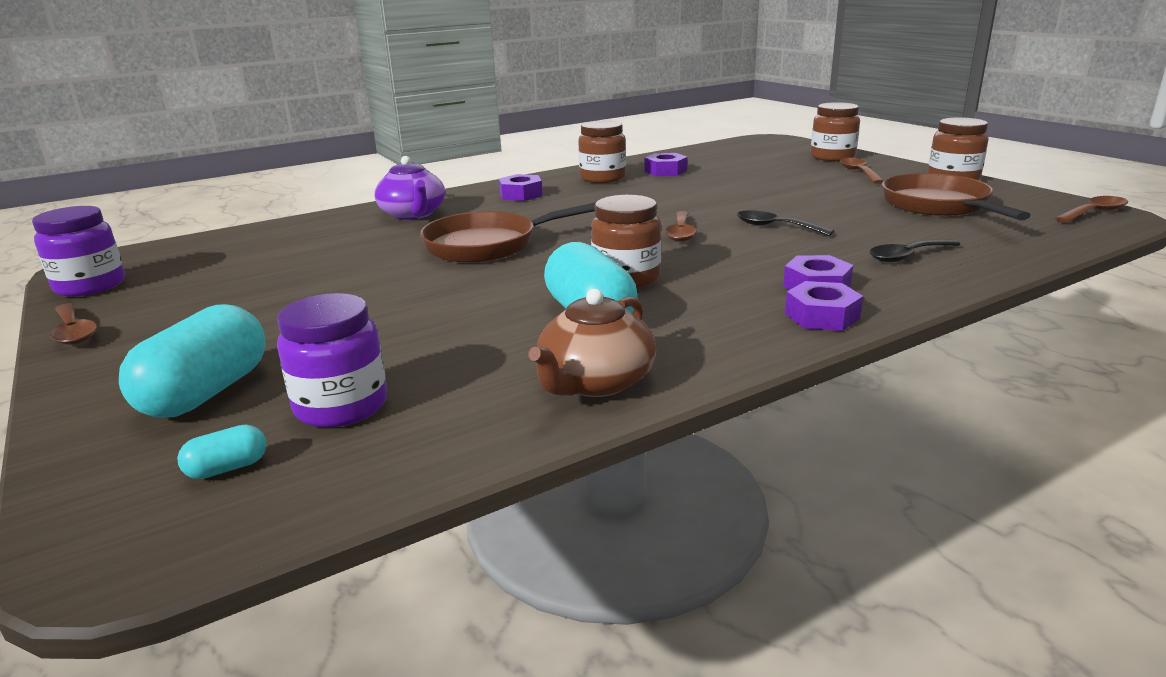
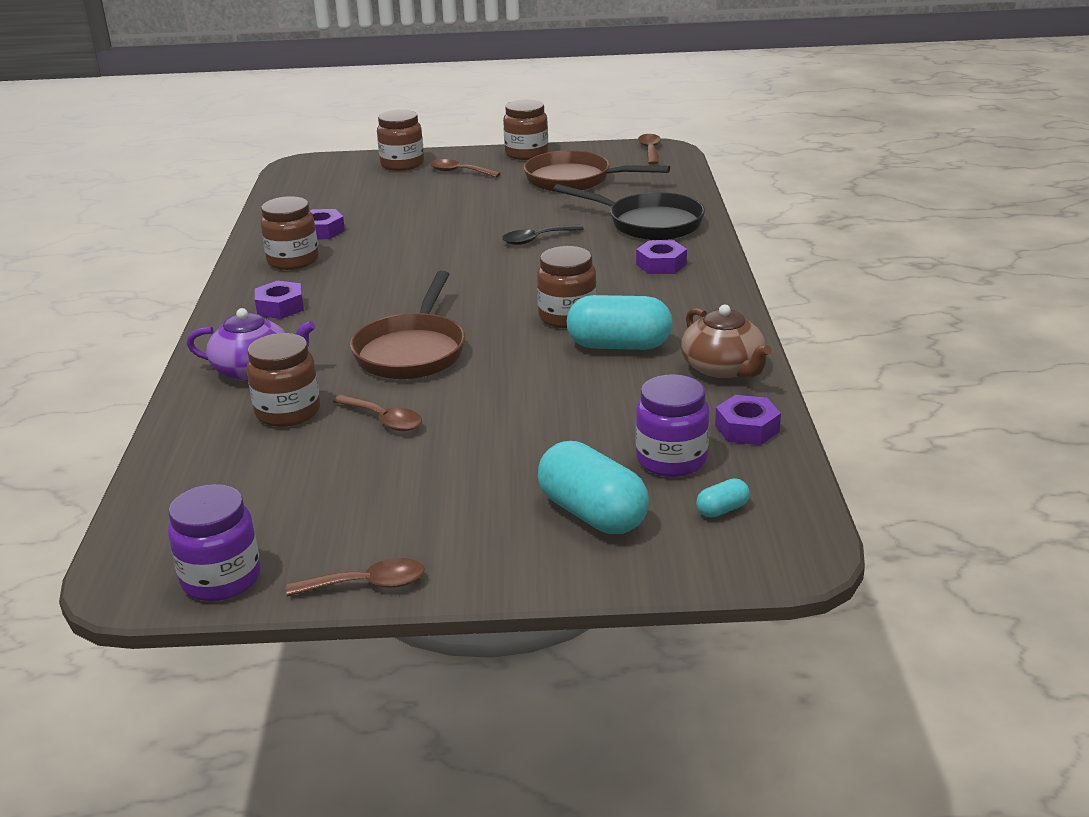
camera: 60 degrees left, 5 degrees up
turquoise capsule [177,424,267,479] -> turquoise capsule turned 60 degrees clockwise [696,478,750,518]
brown spoon [665,211,697,242] -> brown spoon moved to [333,395,422,431]
purple nut [785,281,863,331] -> purple nut moved to [715,395,781,445]
black spoon [869,239,960,262] -> black pan [553,184,705,240]
none -> brown jar [247,333,320,427]

